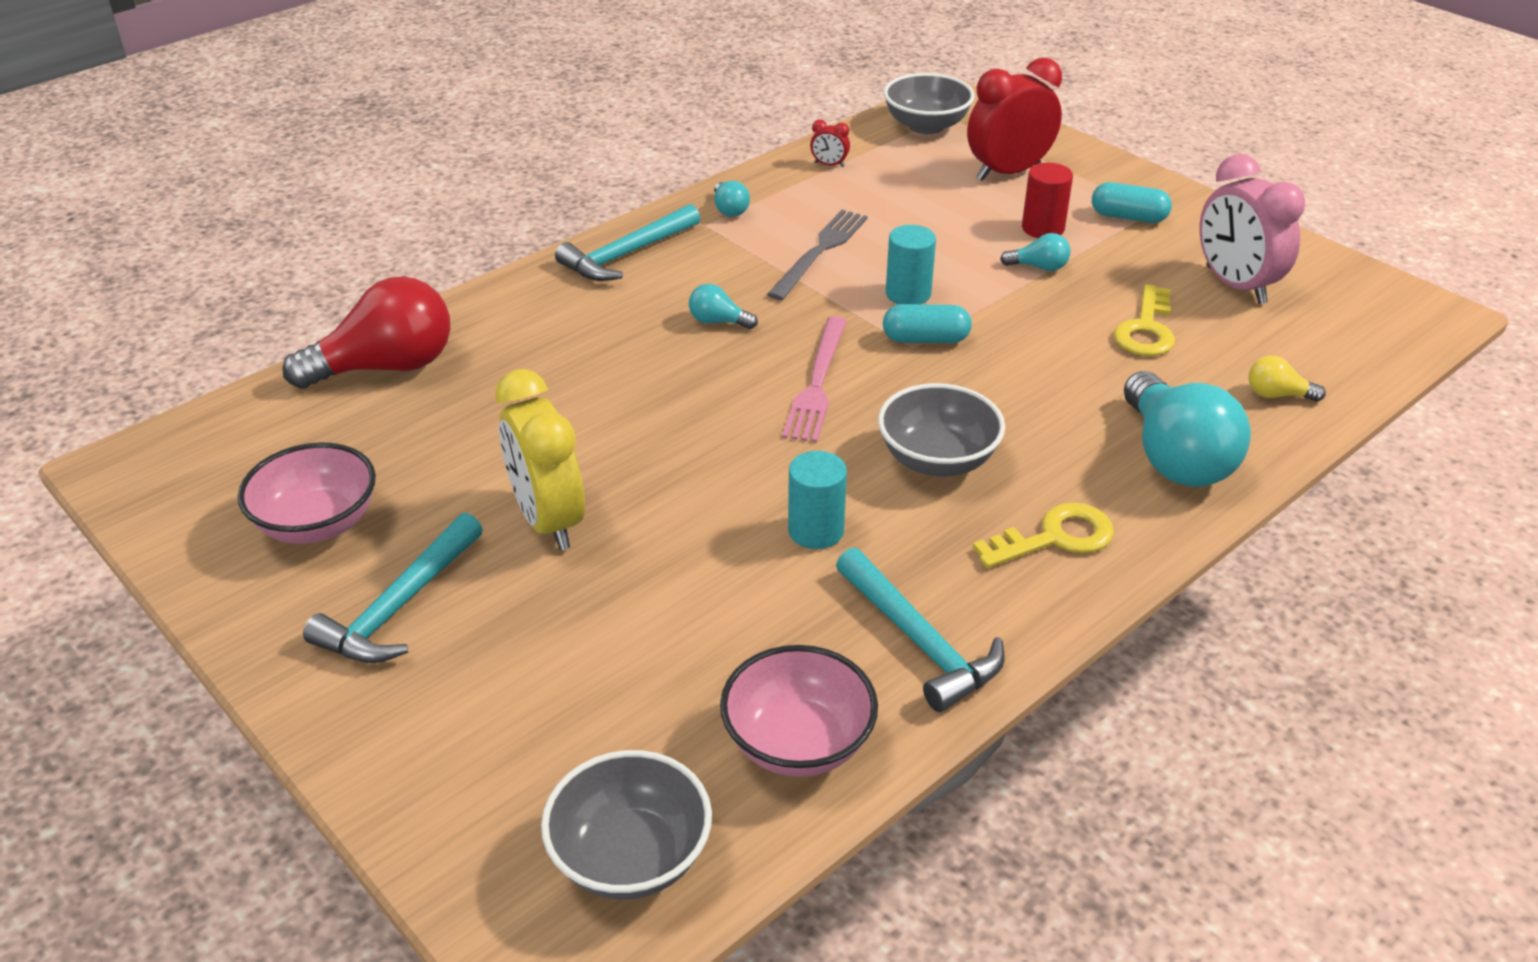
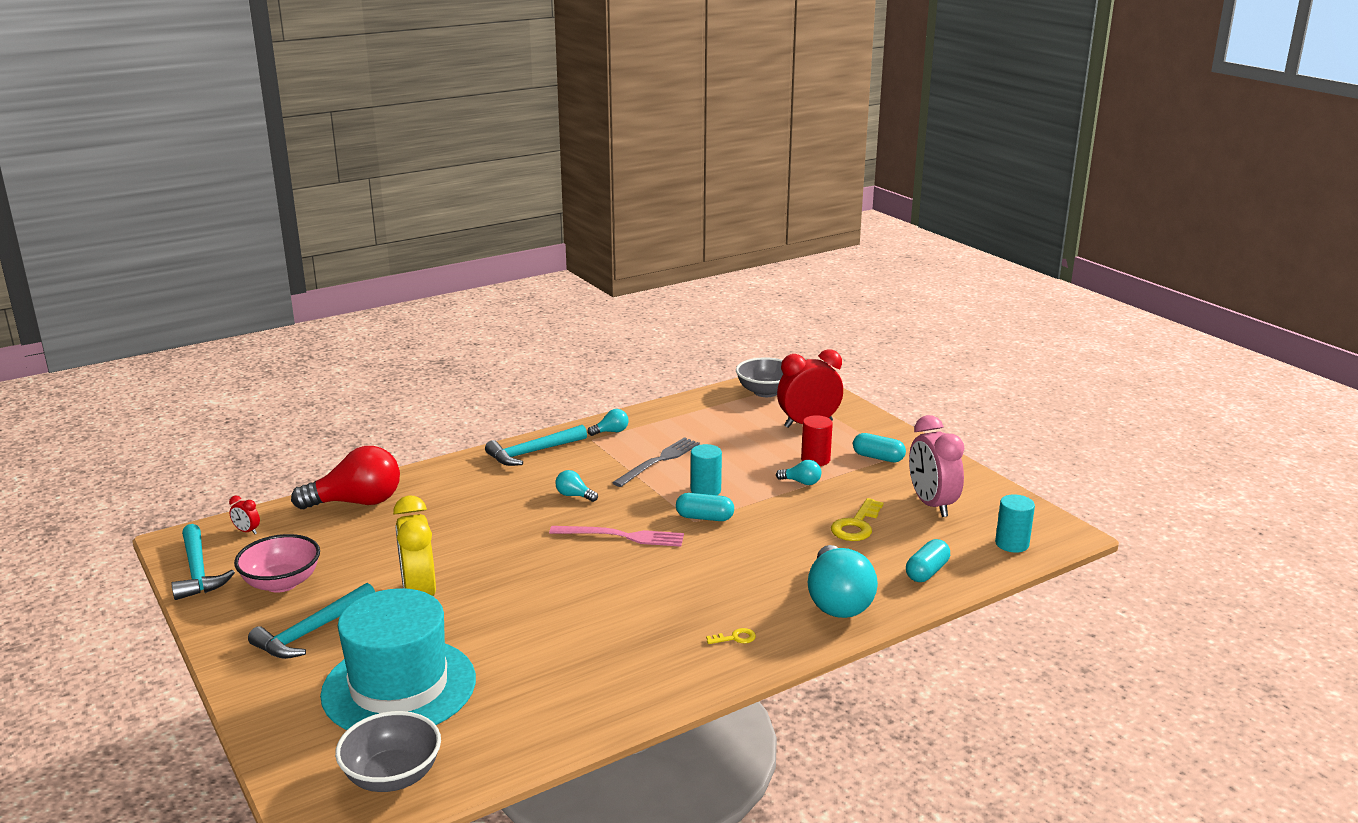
camera: 10 degrees right, 15 degrees down
turquoise light bulb [714,181,750,217] -> turquoise light bulb turned 105 degrees counterclockwise [588,409,628,436]
pink bowl [720,645,878,777] -> none
pink fork [782,316,847,443] -> pink fork turned 105 degrees counterclockwise [549,526,684,547]
turquoise cylinder [788,451,847,549] -> turquoise cylinder moved to [995,494,1035,553]
red clock [810,120,850,167] -> red clock moved to [229,496,260,534]
turquoise hammer [836,547,1005,712] -> turquoise hammer moved to [171,524,235,600]
grey bowl [878,383,1005,477] -> none
yellow key [973,503,1114,568] -> yellow key [706,628,756,644], size x0.51
yellow light bulb [1249,356,1326,402] -> turquoise capsule [906,539,950,582]
none -> turquoise hat [320,588,476,730]

